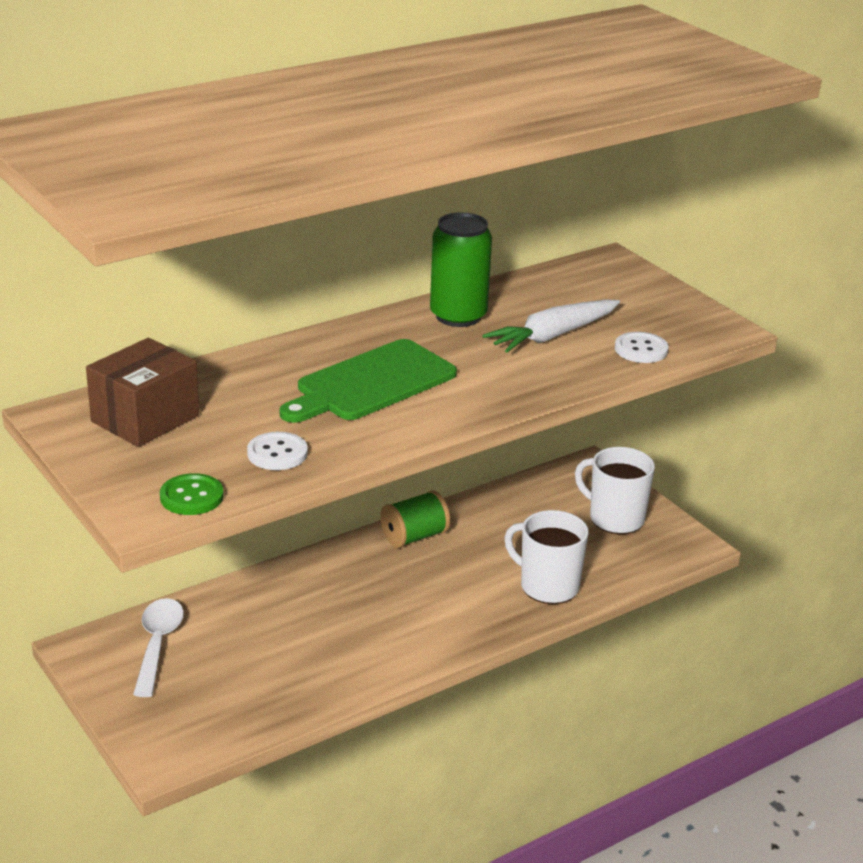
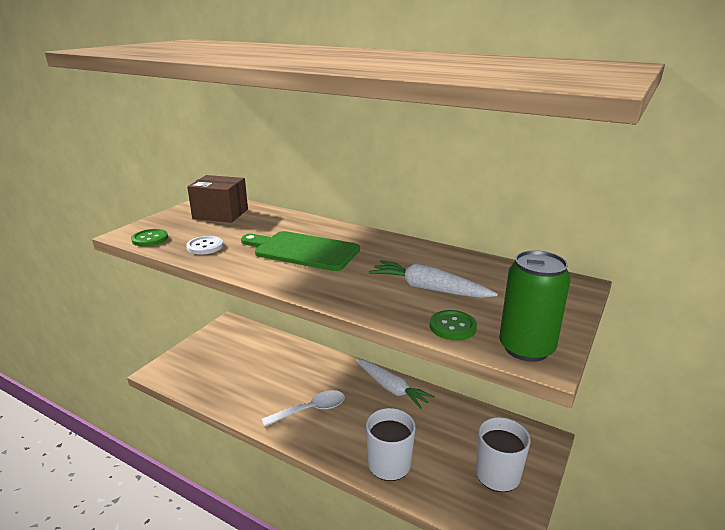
camera: 65 degrees right, 5 degrees down
white spoon [133,598,184,697] -> white spoon moved to [262,390,345,427]
green spool [380,490,450,548] -> white carrot [356,359,435,409]
green can [430,212,492,327] -> green can moved to [499,250,571,362]
white button [615,332,669,363] -> green button [430,310,477,341]

